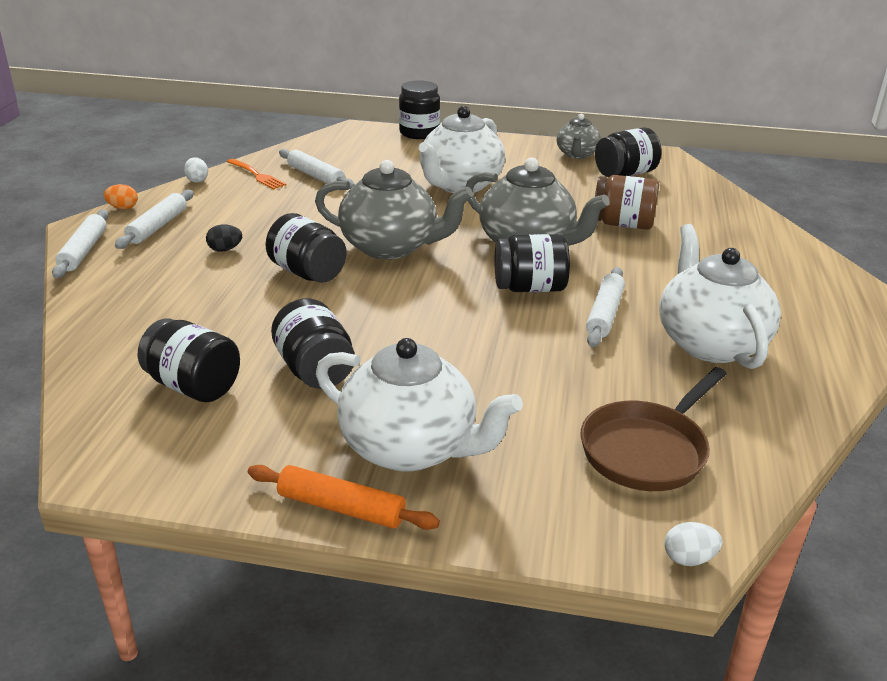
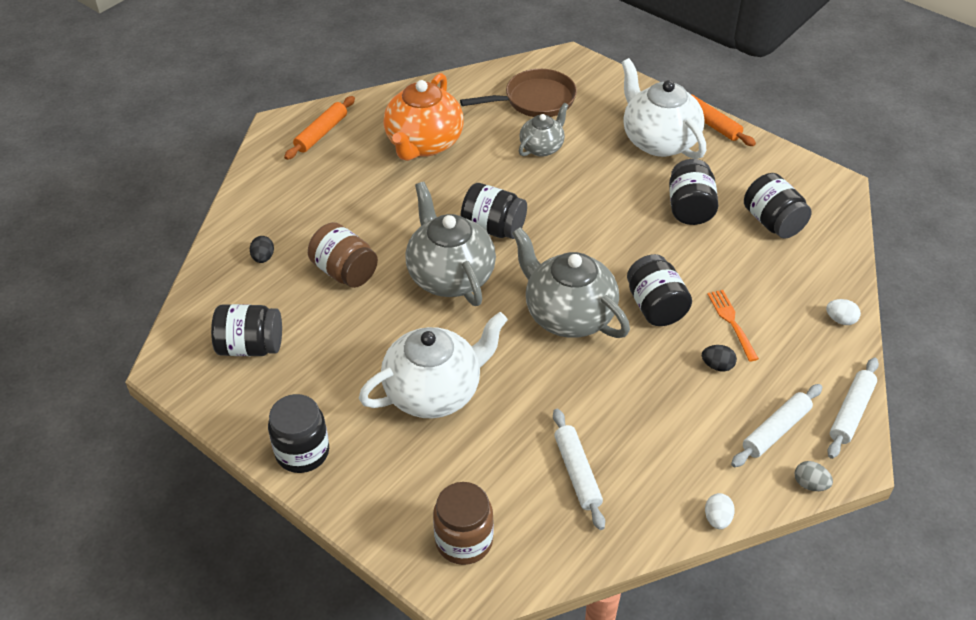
camera: 150 degrees left, 15 degrees up
orange egg [104,184,138,209] -> grey egg [795,461,833,491]
orange fork [227,159,287,189] -> orange fork moved to [707,290,759,362]
black jar [399,80,440,139] -> black jar moved to [268,394,329,473]
grey teapot [557,114,601,159] -> grey teapot moved to [519,103,569,157]
white rolling pin [586,267,625,347] -> none
white teapot [659,224,781,369] -> orange teapot [384,73,464,161]
white egg [664,522,722,566] -> white egg moved to [826,299,861,325]
none -> black egg [250,236,274,263]
none -> orange rolling pin [284,96,355,160]
none -> brown jar [433,482,494,565]

